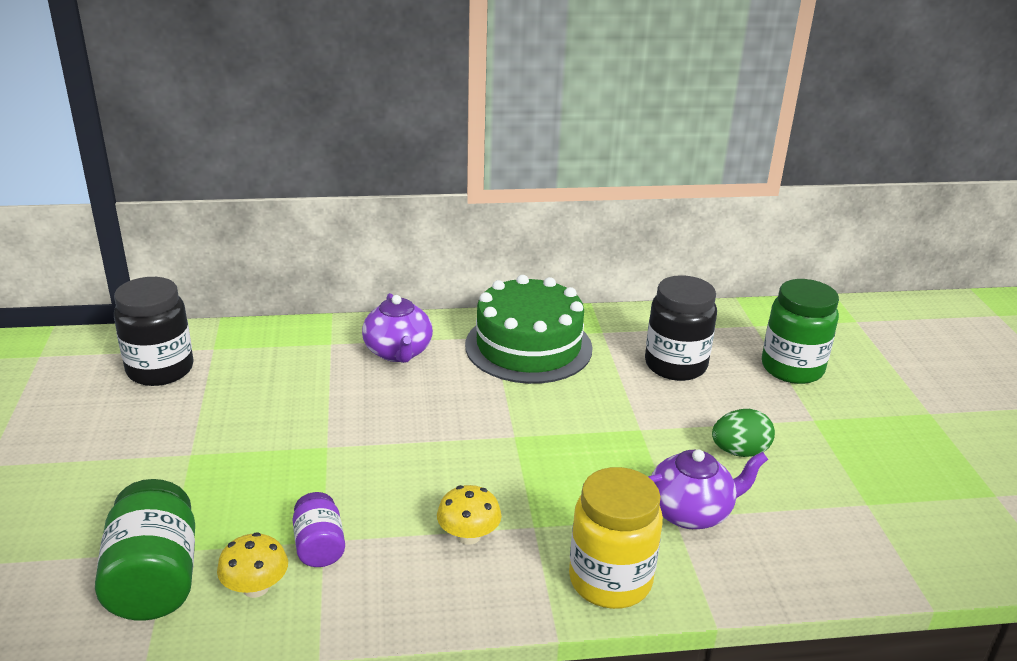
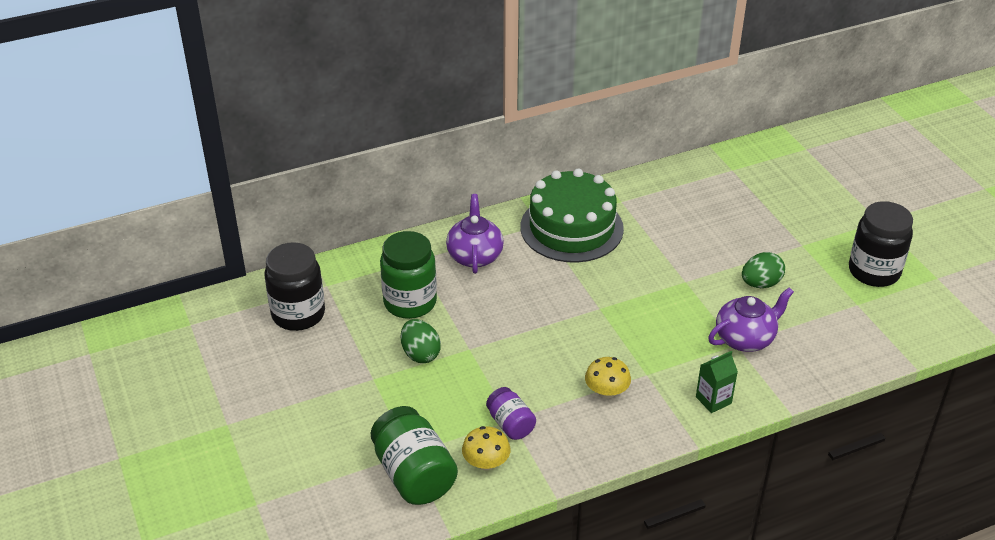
camera: 15 degrees left, 10 degrees up
purple teapot [362,293,433,363] -> purple teapot turned 150 degrees counterclockwise [446,194,504,274]
yellow jar [569,467,663,609] -> green carton [696,351,738,413]
black jar [645,275,717,381] -> black jar moved to [849,201,913,287]
green jar [762,279,839,384] -> green jar moved to [380,231,437,319]
none -> green egg [401,319,441,363]

